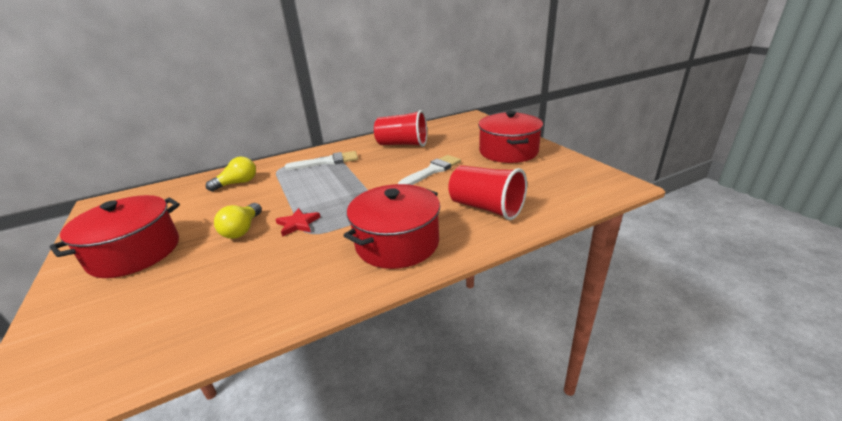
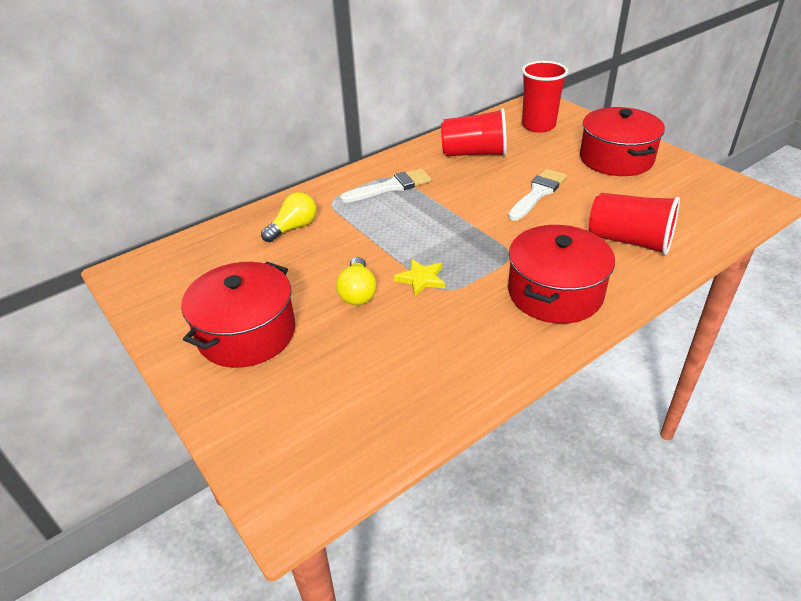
camera: 10 degrees left, 10 degrees up
red star [275,208,320,237] -> yellow star [394,259,445,296]
none -> red cup [522,61,568,133]

